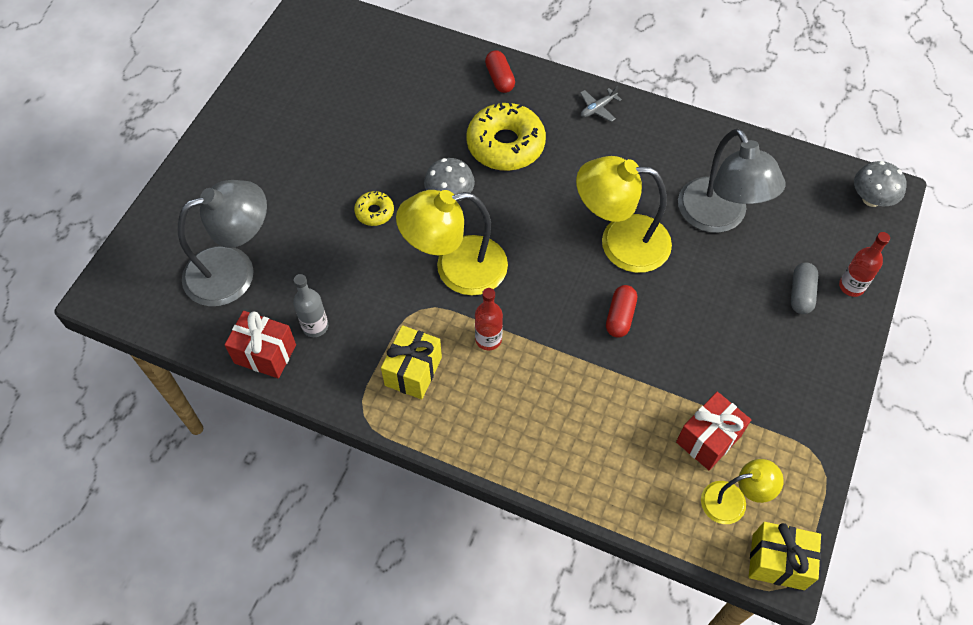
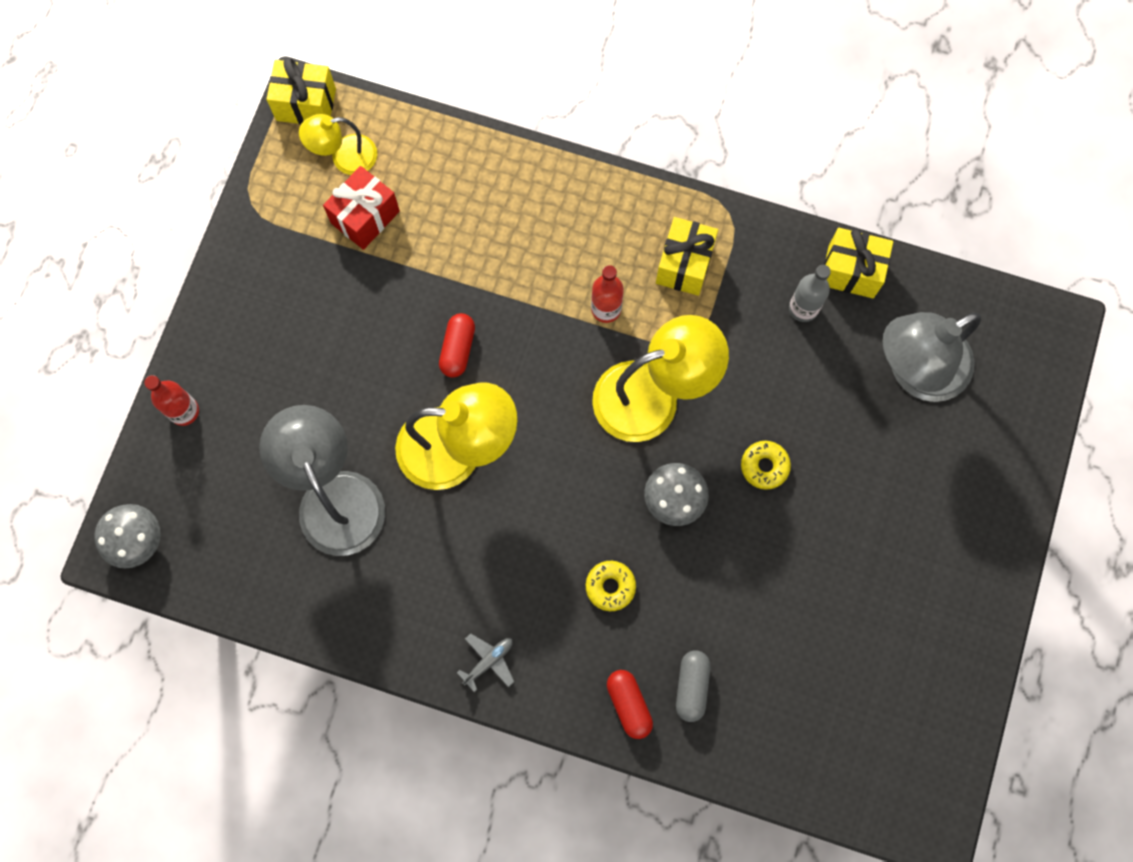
camera: 175 degrees right, 15 degrees up
red gift [225,311,296,379] -> yellow gift [824,228,893,298]
yellow donut [466,101,546,171] -> yellow donut [586,561,636,611], size x0.48
grey capsule [791,263,818,314] -> grey capsule moved to [676,651,711,722]

